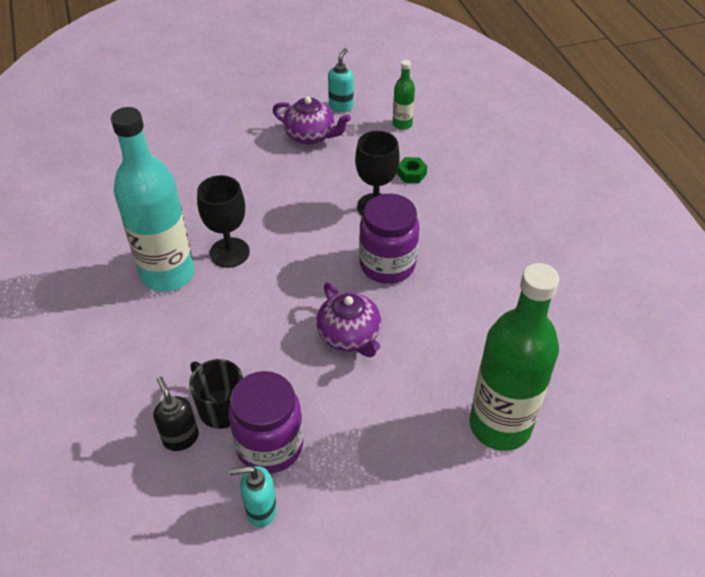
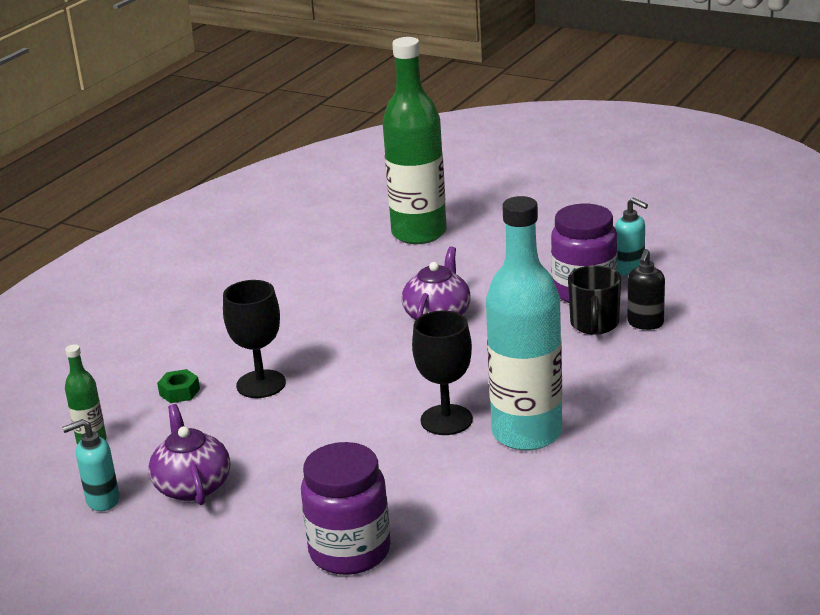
camera: 130 degrees left, 20 degrees down
purple jar [359,194,419,284] -> purple jar moved to [301,442,391,575]

